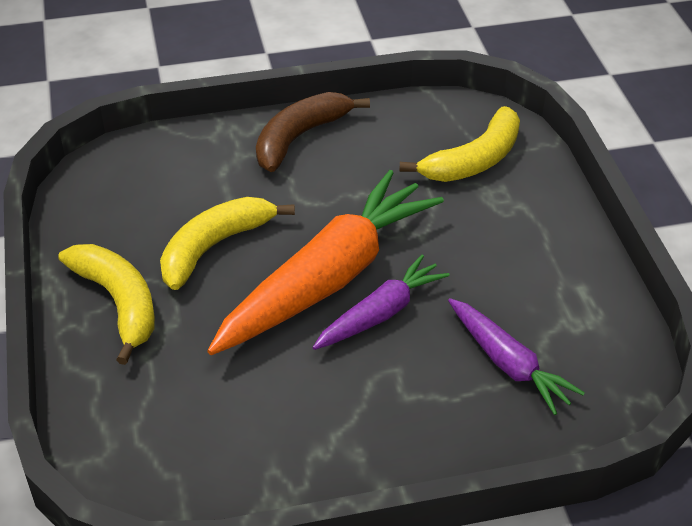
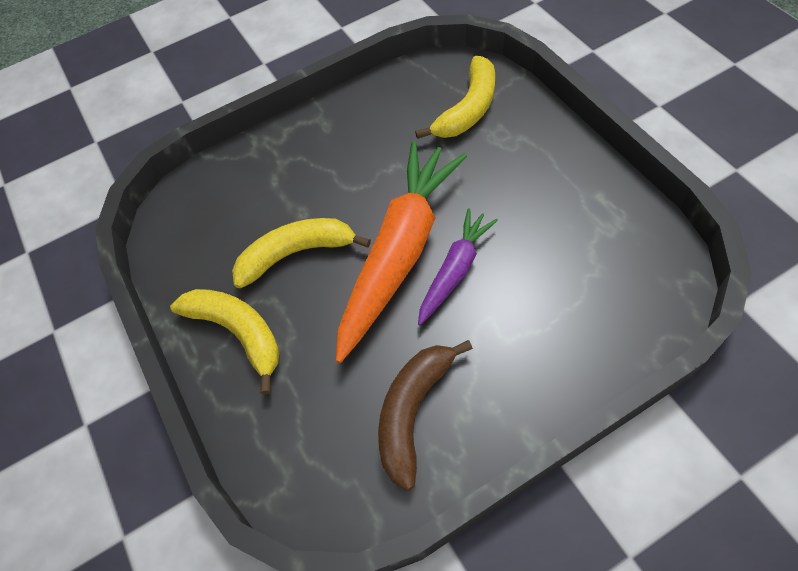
camera: 10 degrees left, 15 degrees up
yellow banana [160,197,295,290] -> yellow banana turned 45 degrees clockwise [232,218,371,288]
brown banana [256,92,370,172] -> brown banana moved to [378,340,473,491]
purple carrot [448,298,585,415] -> none

